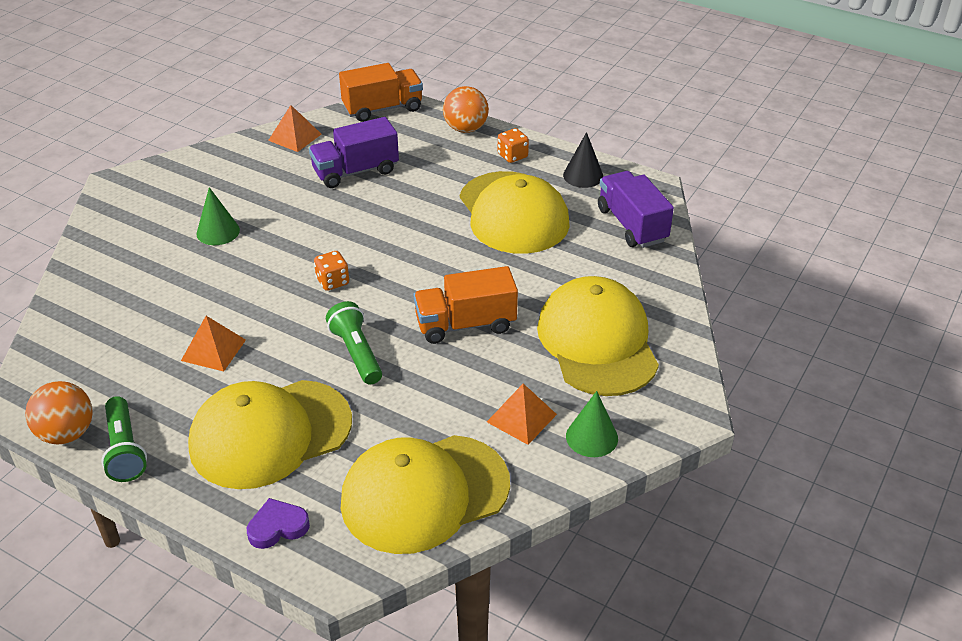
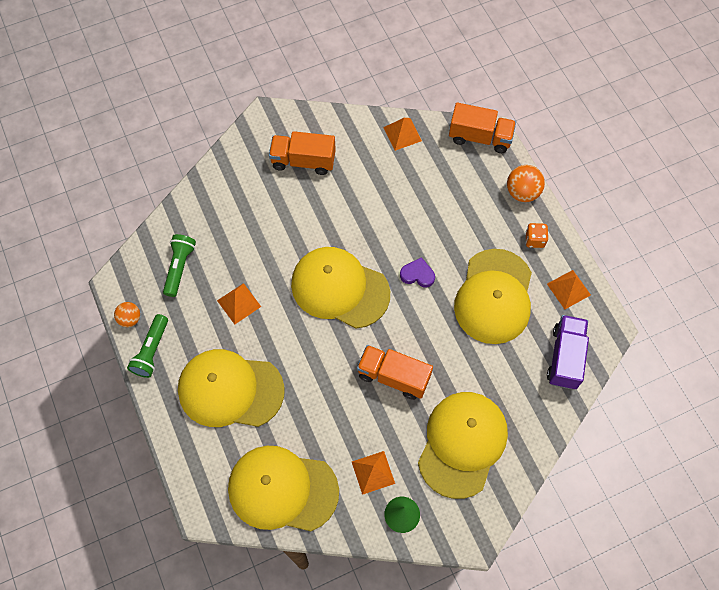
camera: 35 degrees right, 25 degrees up
orange ball [25,381,93,445] -> orange ball [114,302,140,327], size x0.64
green cone [196,187,240,245] -> none
purple heart [247,498,310,549] -> purple heart moved to [400,257,435,287]
purple truck [309,117,399,188] -> none
orange dice [314,251,349,291] -> yellow cap [291,247,390,328]
green flashlight [326,301,382,384] -> green flashlight moved to [163,234,196,297]
black cone [563,132,603,188] -> orange pyramid [547,270,591,309]
none -> orange truck [269,131,336,175]

